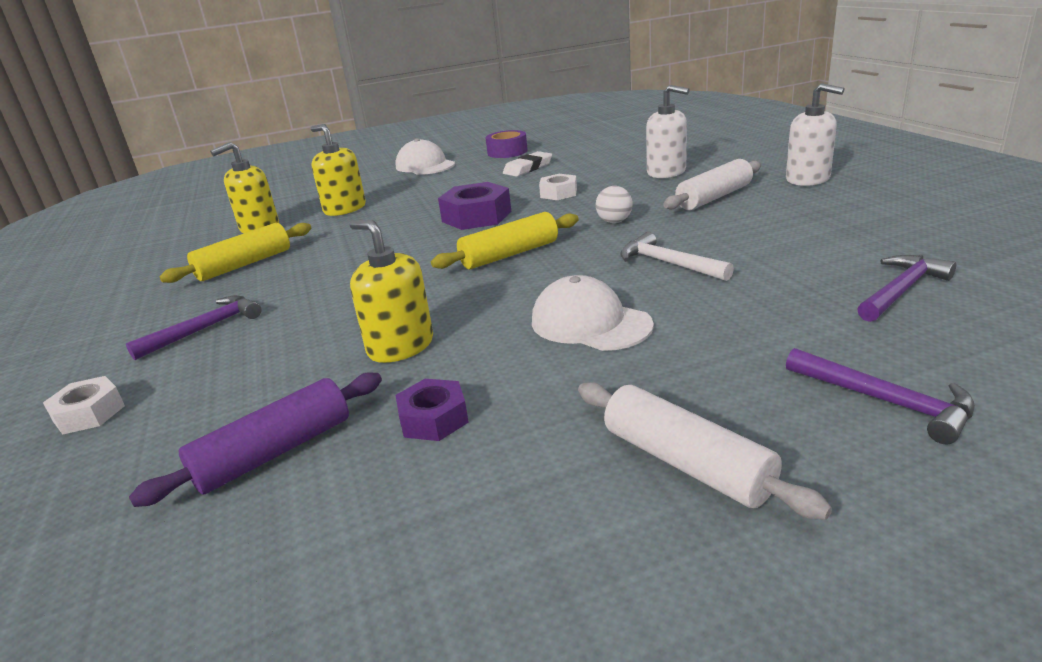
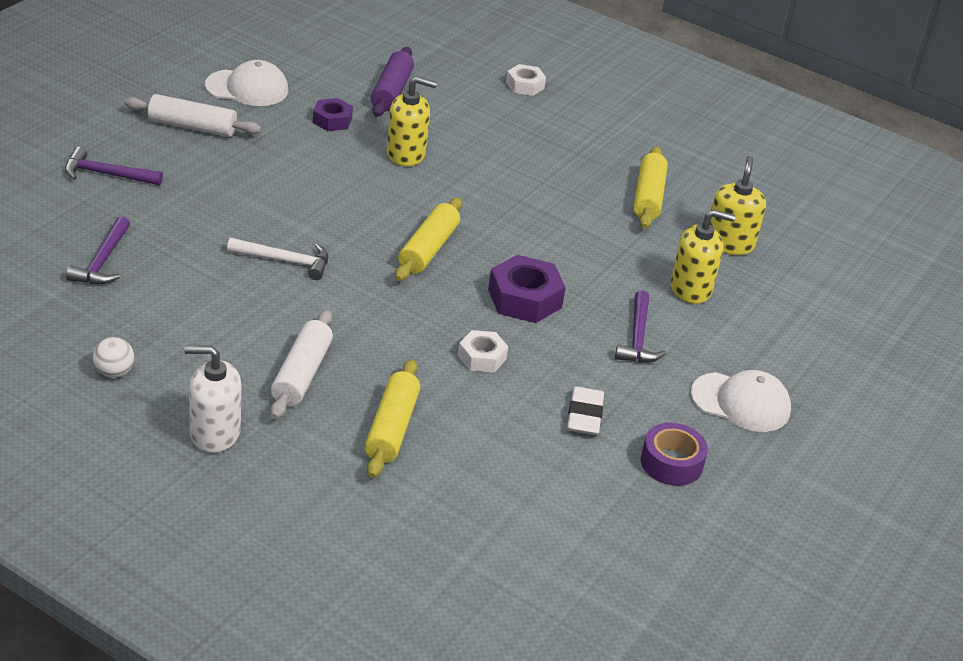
camera: 135 degrees right, 10 degrees up
purple hammer [126,295,262,360] -> purple hammer moved to [615,290,666,363]
white cap [532,275,654,351] -> white cap moved to [205,60,288,106]
white ball [596,186,633,223] -> white ball moved to [93,337,134,378]
white soap dispenser [646,85,690,178] -> yellow rolling pin [365,359,420,478]

